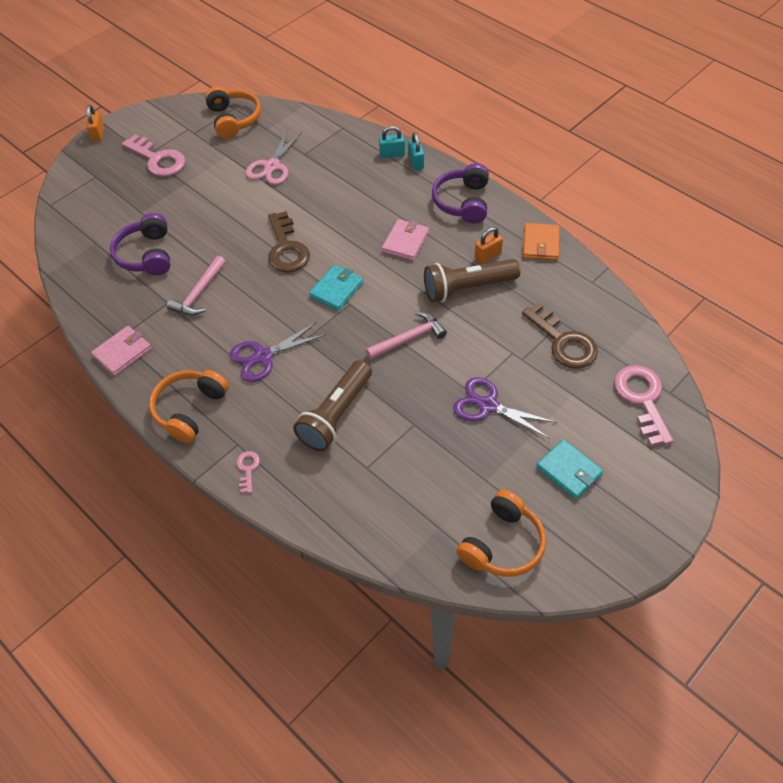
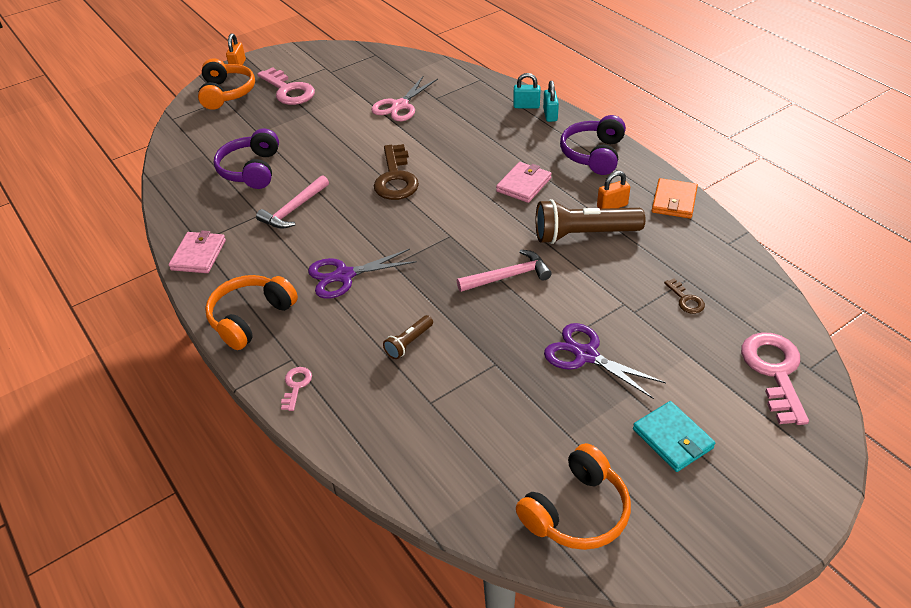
camera: 10 degrees right, 10 degrees down
pink wallet [91,326,152,376] -> pink wallet turned 45 degrees counterclockwise [168,231,226,273]
orange headphones [205,86,261,139] -> orange headphones moved to [198,58,255,110]
brown flashlight [293,360,372,451] -> brown flashlight [383,315,433,359], size x0.49
turquoise wallet [309,265,363,311] -> none
brown key [522,302,598,369] -> brown key [664,278,705,314], size x0.48

